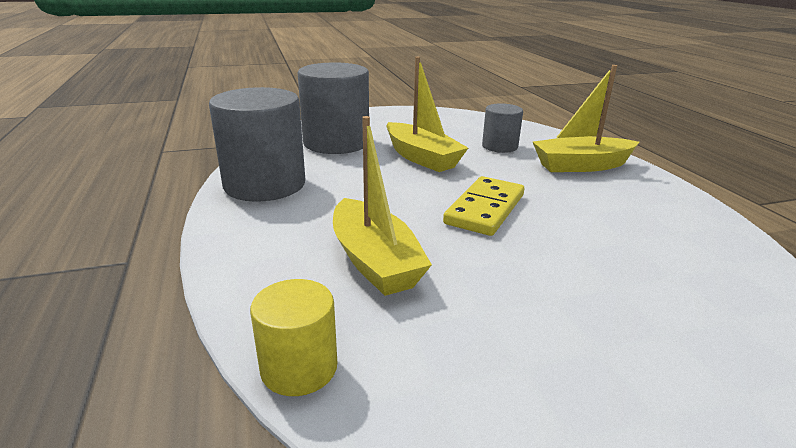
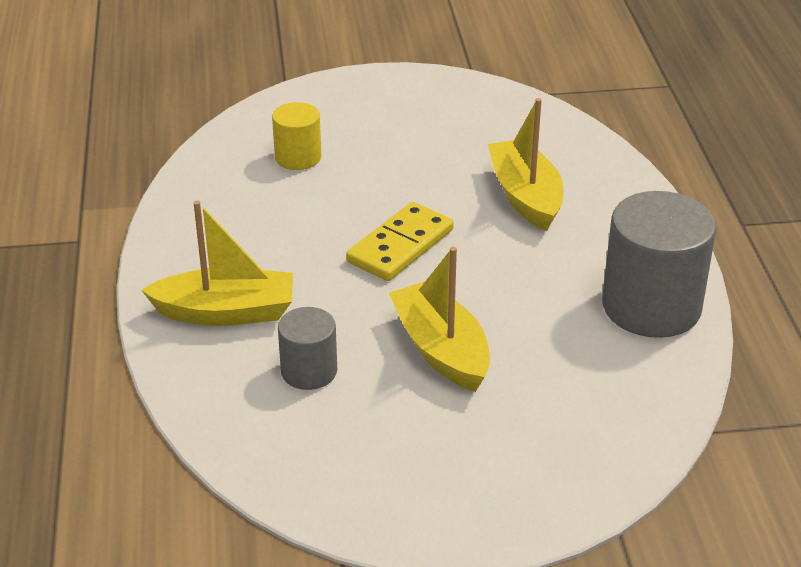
camera: 170 degrees left, 10 degrees up
yellow cylinder [250,279,337,396] -> yellow cylinder moved to [272,102,321,170]
grey cylinder [298,62,369,154] -> none

